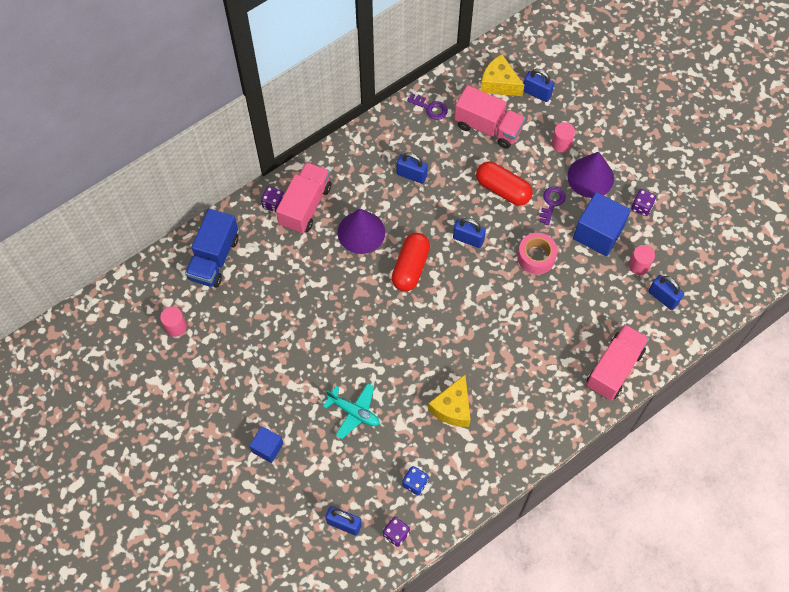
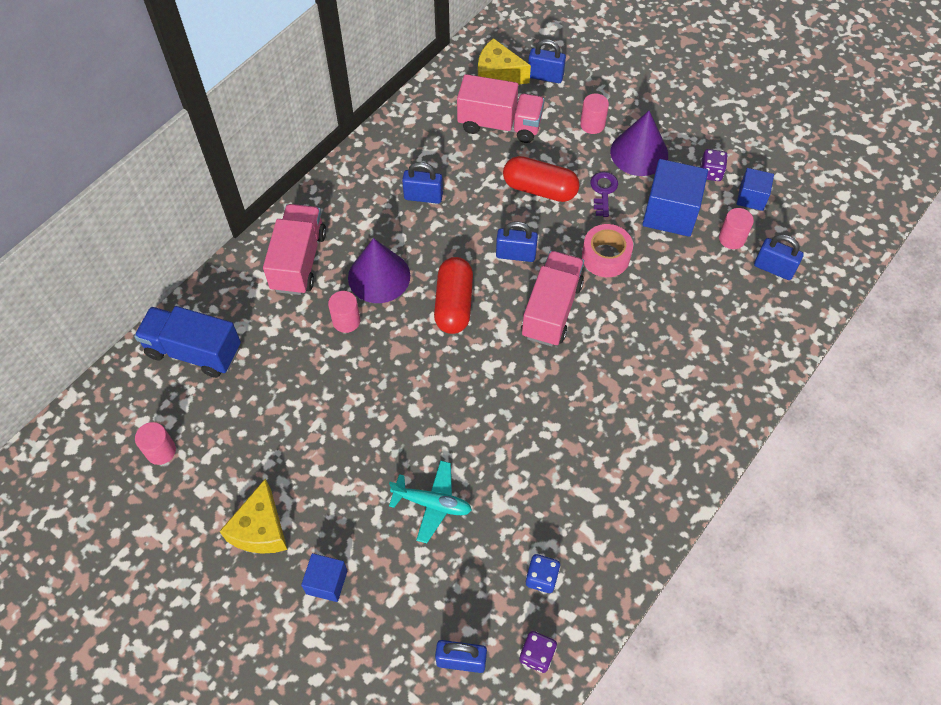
camera: 15 degrees left, 5 degrees down
blue truck [185,209,239,287] -> blue truck turned 105 degrees clockwise [134,306,241,378]
purple dice [261,186,284,212] -> none
purple key [407,94,448,120] -> none
yellow cheese [428,375,471,427] -> yellow cheese moved to [219,479,288,554]
pink truck [586,324,649,401] -> pink truck moved to [521,251,584,346]
none -> pink cylinder [328,291,360,333]
none -> blue cube [737,168,774,211]

